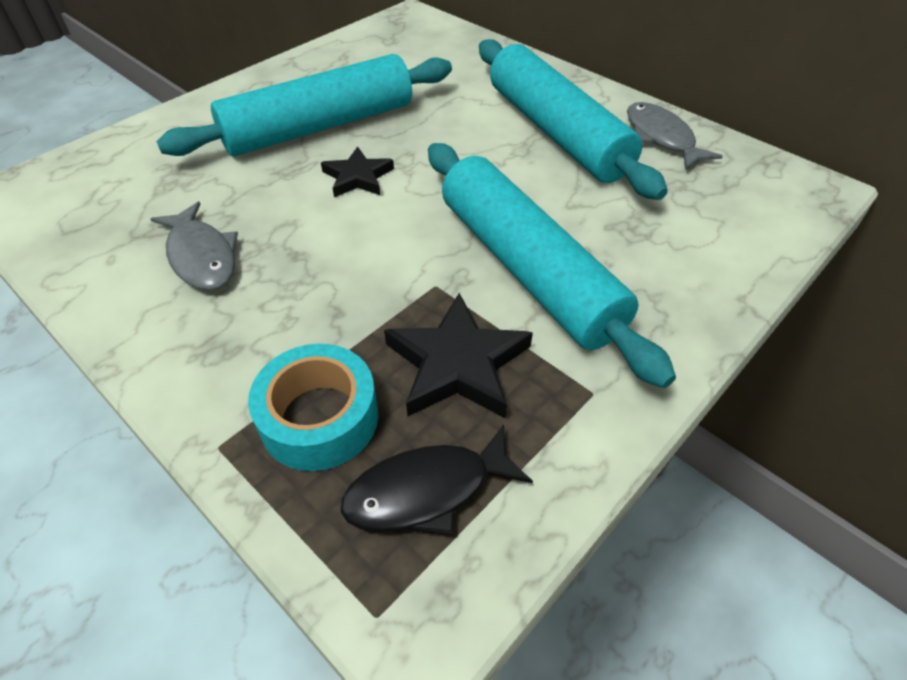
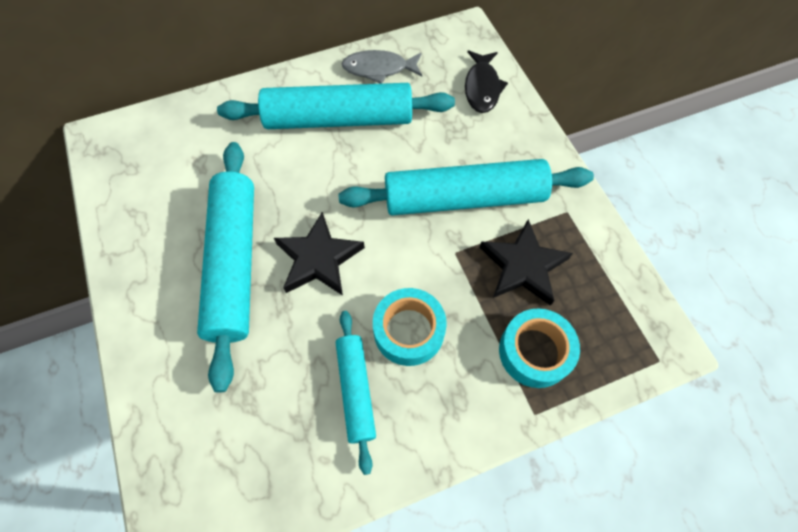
camera: 65 degrees left, 15 degrees up
grey fish [150,202,238,291] -> turquoise rolling pin [336,311,376,475]
black star [321,146,394,197] -> black star [274,212,365,295], size x1.56
black fish [340,424,533,535] -> black fish moved to [465,50,508,113]
none -> turquoise tape [373,288,447,366]

